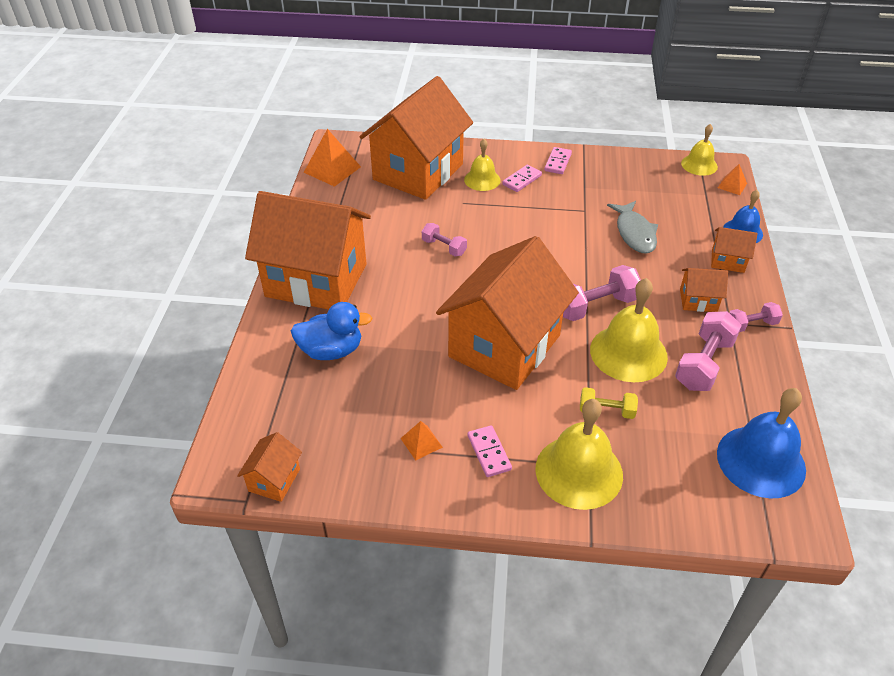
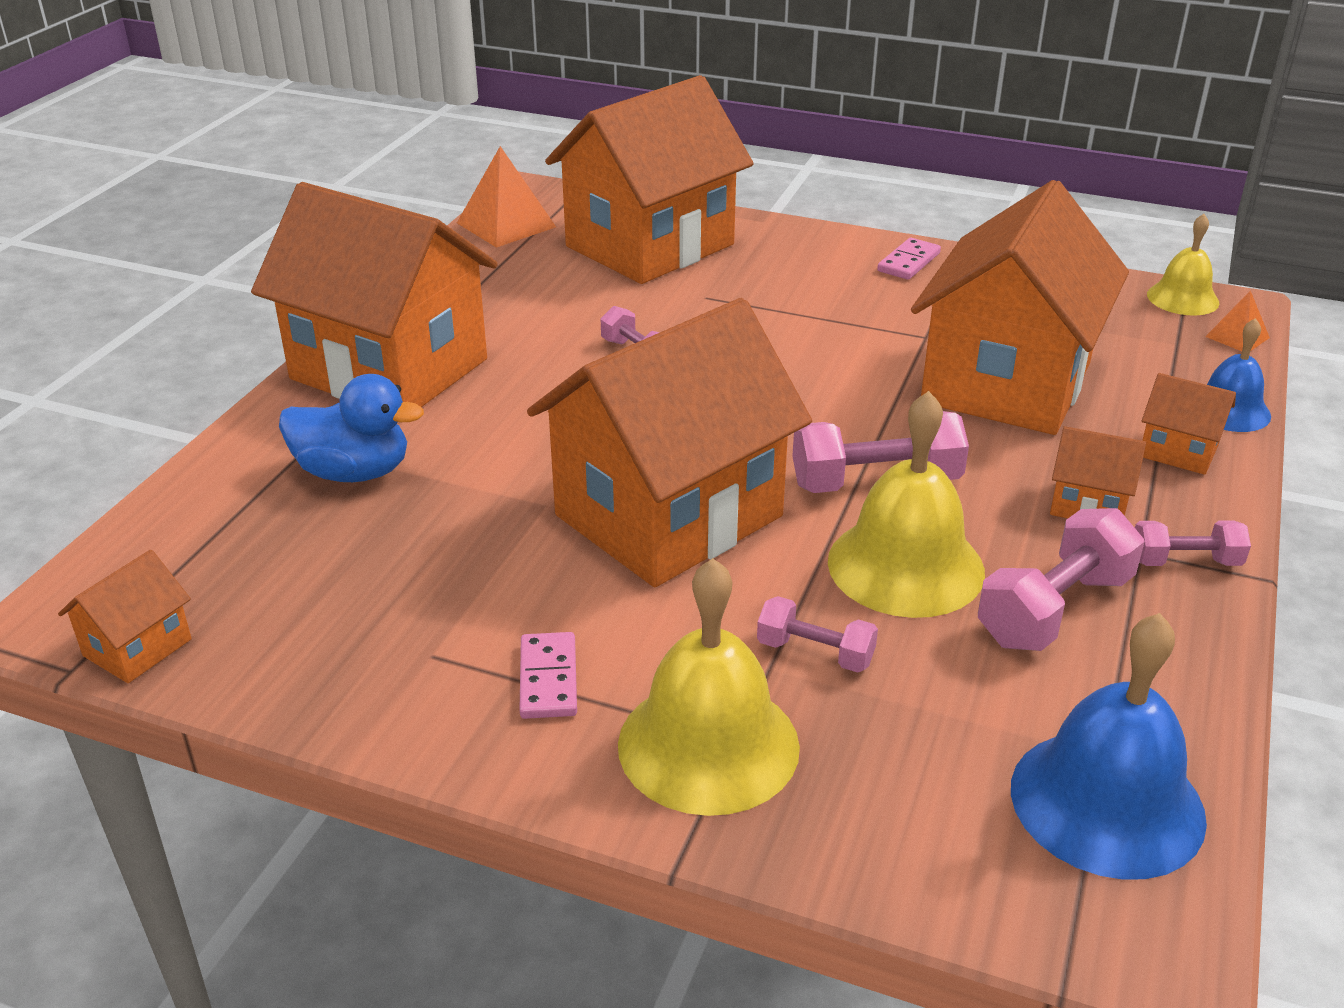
camera: 15 degrees right, 10 degrees down
orange pyramid [401,421,443,461] -> none
yellow bell [464,139,501,191] -> none
pink domino [502,165,542,192] -> none
yellow dumbbell [580,387,638,419] -> pink dumbbell [757,596,878,673]
grey fish [607,201,658,254] -> orange house [911,180,1129,435]

